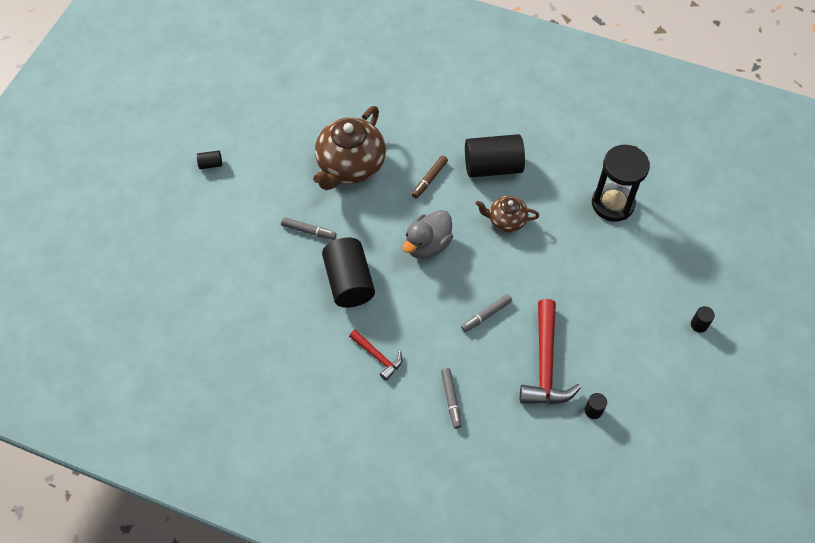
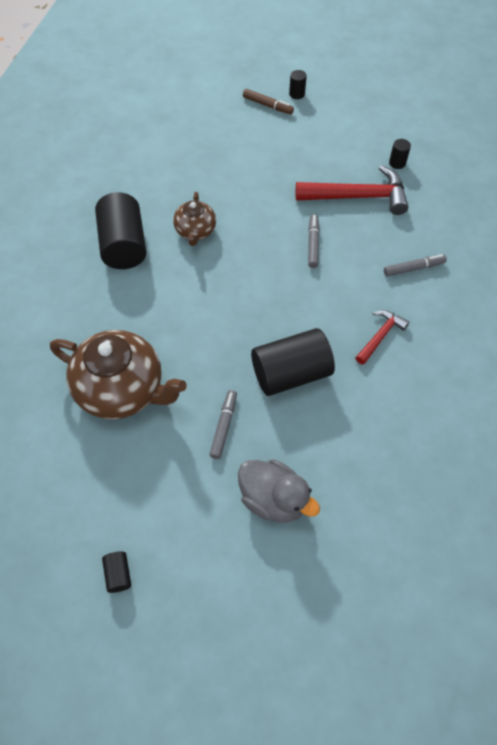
camera: 95 degrees left, 0 degrees up
grey duck [403,210,453,259] -> grey duck moved to [238,459,320,523]
brown marker [412,155,448,198] -> brown marker moved to [243,89,294,114]
grey marker [461,294,512,332] -> grey marker turned 135 degrees counterclockwise [308,214,319,268]
black hourglass [592,145,650,222] -> none

